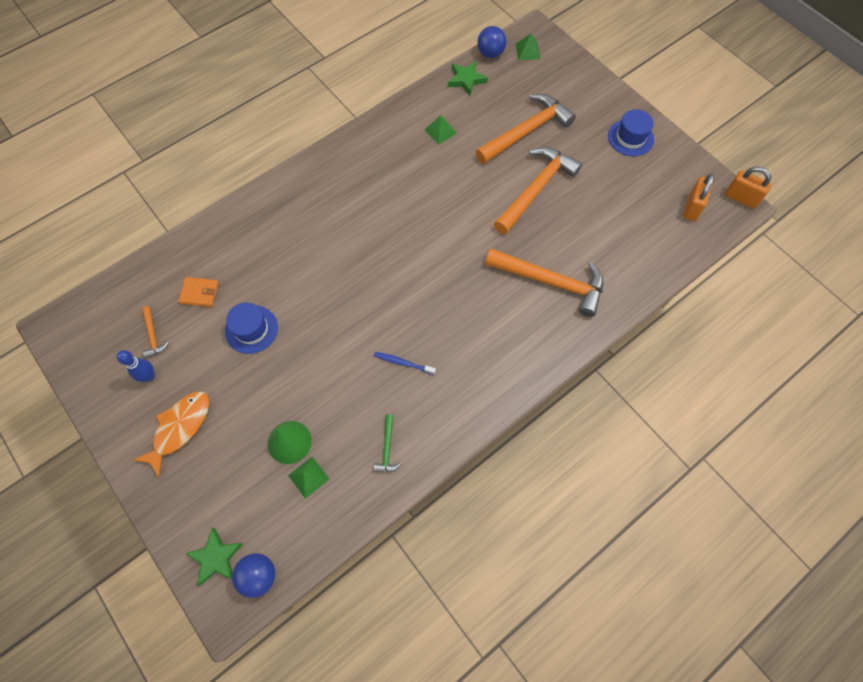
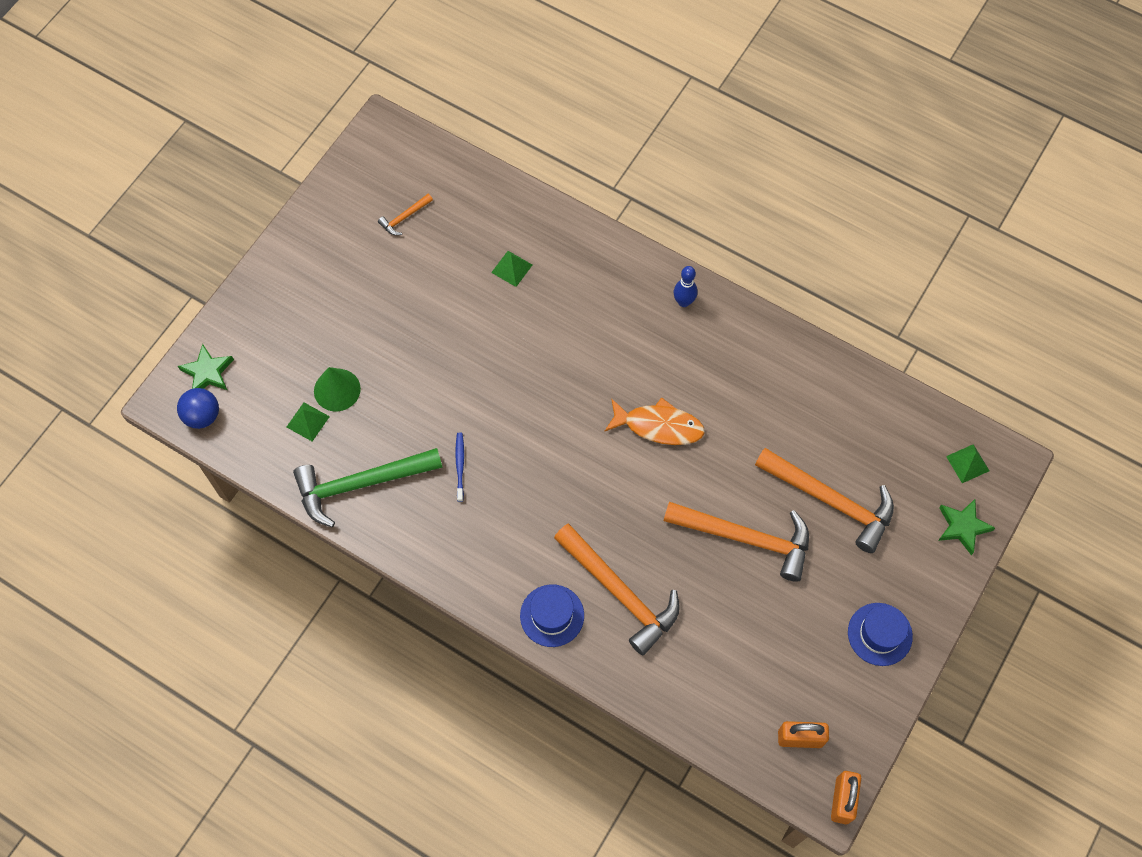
camera: 70 degrees right, 0 degrees up
blue bowling pin [116,350,155,382] -> blue bowling pin moved to [674,266,697,307]
orange fish [133,391,209,478] -> orange fish moved to [605,397,705,445]
orange wallet [178,277,219,307] -> none
blue hat [225,302,278,354] -> blue hat moved to [520,584,584,647]
green hammer [373,414,402,472] -> green hammer [293,448,443,527], size x2.29
green pyramid [424,115,457,145] -> green pyramid moved to [491,251,532,287]
green star [448,61,488,95] -> green star moved to [938,499,995,555]
blue ball [477,26,506,58] -> none
orange hammer [485,248,603,317] -> orange hammer turned 45 degrees counterclockwise [554,524,680,655]

